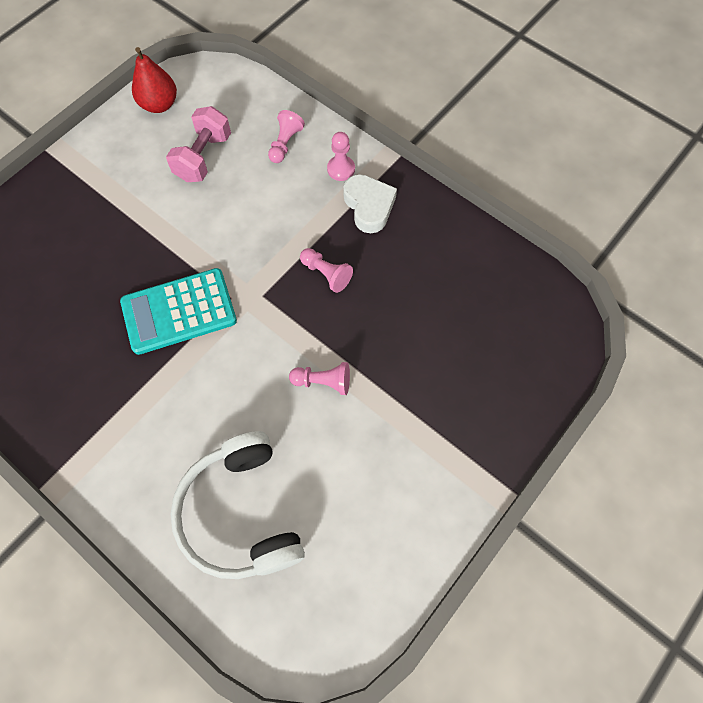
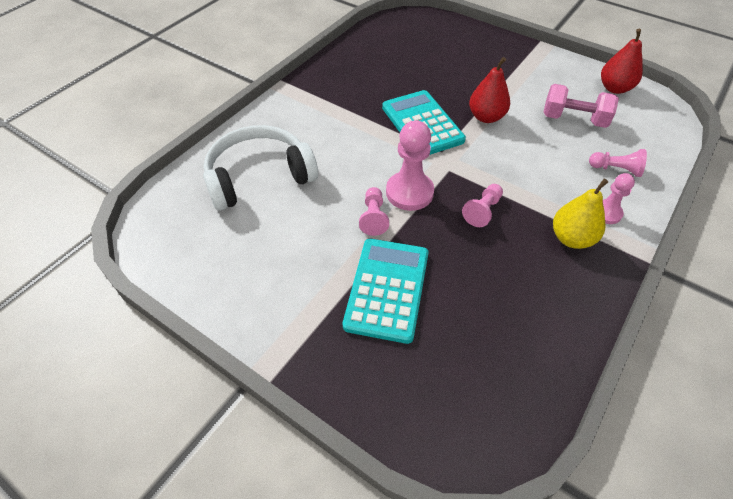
camera: 85 degrees right, 15 degrees down
white heart [343,174,397,233] -> yellow pear [553,179,608,249]
none -> turquoise calculator [343,239,429,344]
none -> pink pawn [386,121,434,211]
none -> red pear [469,57,510,123]

